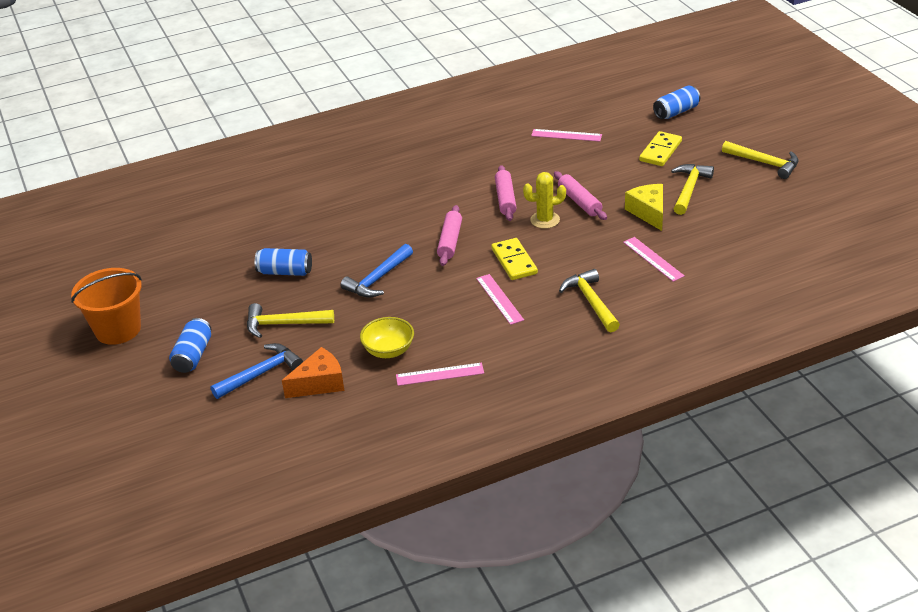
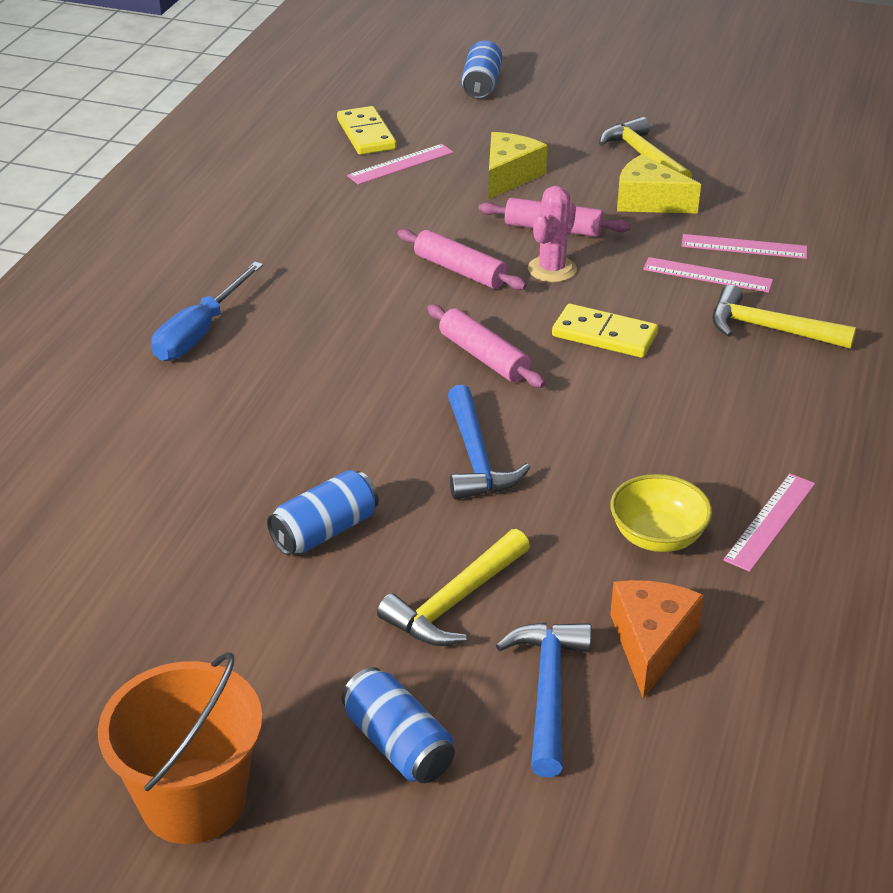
camera: 50 degrees left, 0 degrees up
pink ruler [476,274,524,325] -> pink ruler moved to [643,257,773,293]
yellow cactus [523,172,566,229] -> pink cactus [528,186,577,282]
yellow domino [639,131,682,166] -> yellow domino moved to [337,106,396,155]
yellow hammer [722,141,798,179] -> none
none -> blue screwdriver [152,262,263,361]
none -> yellow cheese [488,132,547,199]

